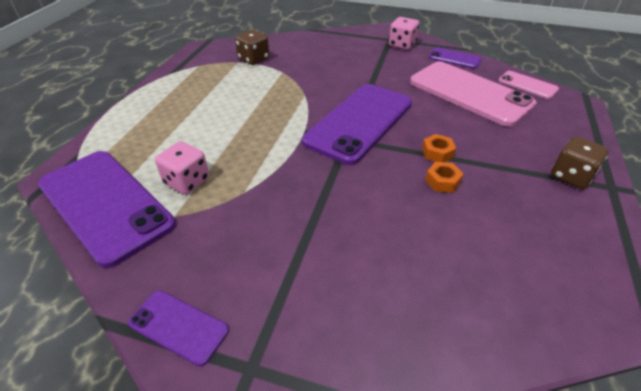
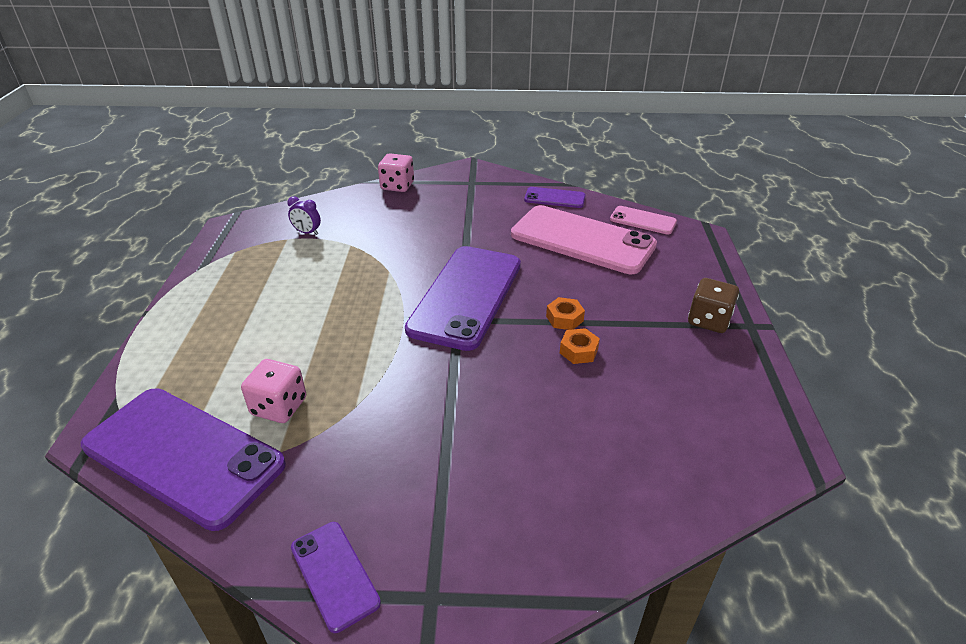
camera: 15 degrees left, 5 degrees down
purple phone [128,290,229,366] -> purple phone turned 45 degrees clockwise [291,522,381,633]
brown dice [235,30,269,65] -> purple clock [287,196,321,235]
pink dice [389,17,419,50] -> pink dice moved to [378,153,414,192]

